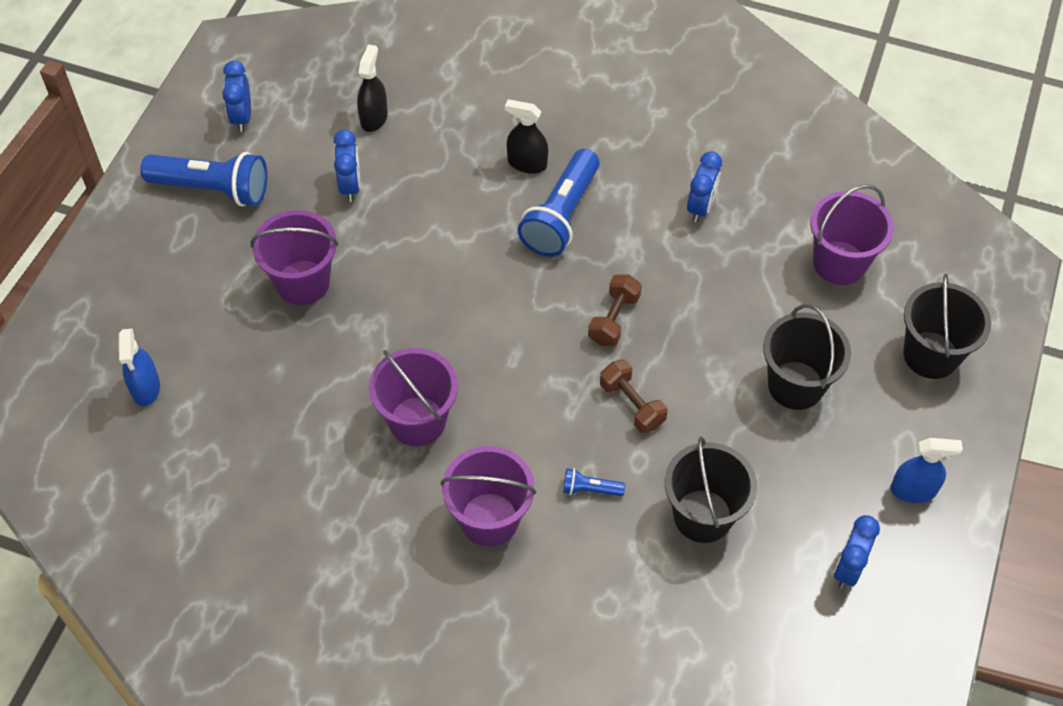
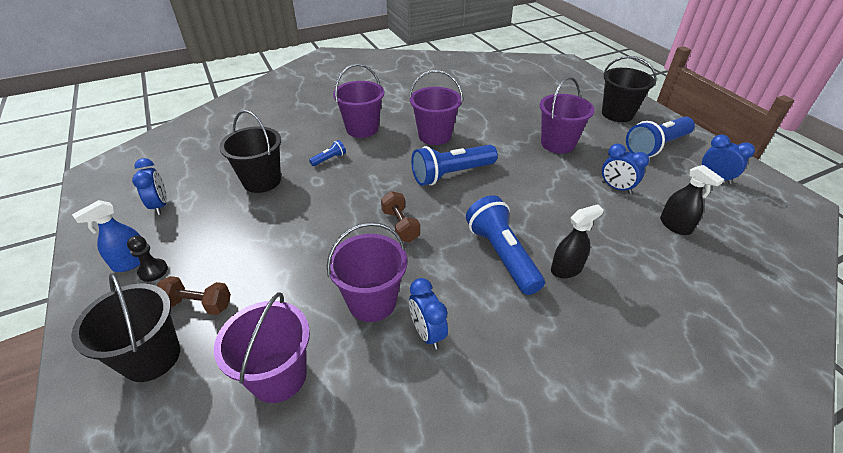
camera: 135 degrees right, 15 degrees down
blue spray bottle [119,328,160,406] -> none
brown dumbbell [600,359,667,433] -> brown dumbbell moved to [157,276,231,315]
black bucket [763,304,851,410] -> black bucket moved to [602,56,657,122]
none -> black pawn [127,236,168,282]
none -> purple bucket [327,222,407,322]
none -> blue flashlight [411,145,498,186]

